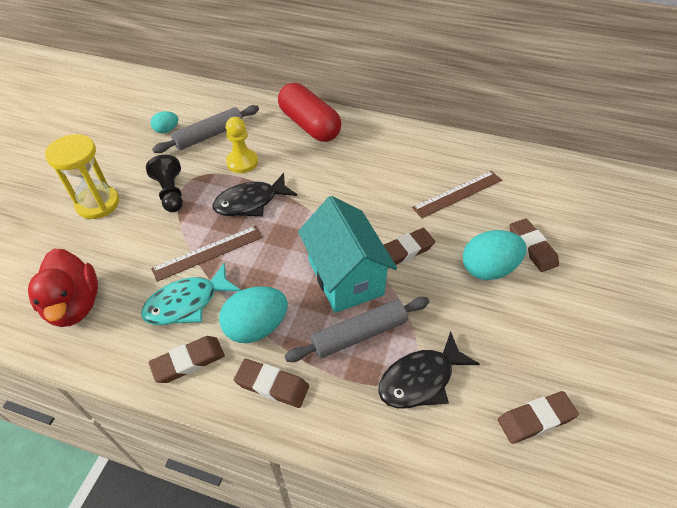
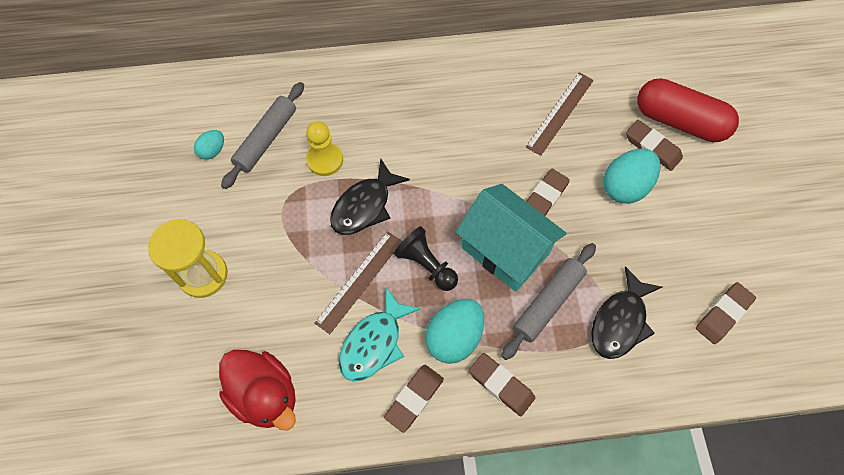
camera: 25 degrees left, 15 degrees up
black pawn [146,155,183,213] -> black pawn moved to [393,226,458,291]
brown eraser [234,359,309,408] -> brown eraser turned 45 degrees clockwise [469,353,535,416]
red capsule [278,83,341,142] -> red capsule moved to [637,78,739,142]

